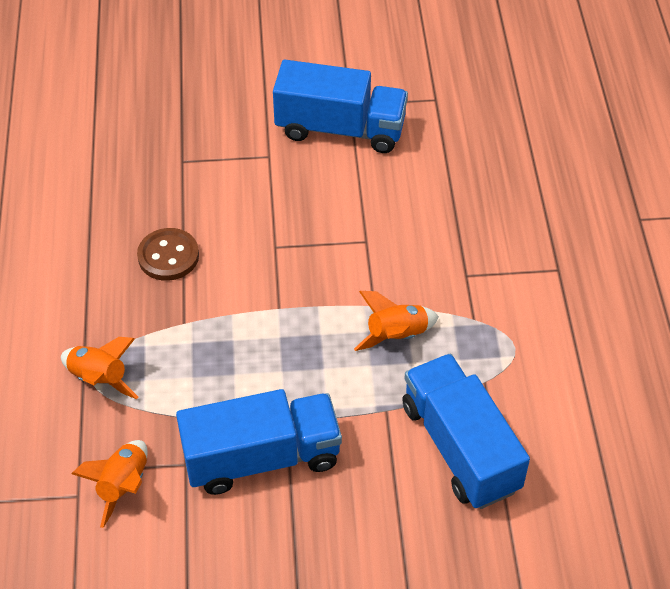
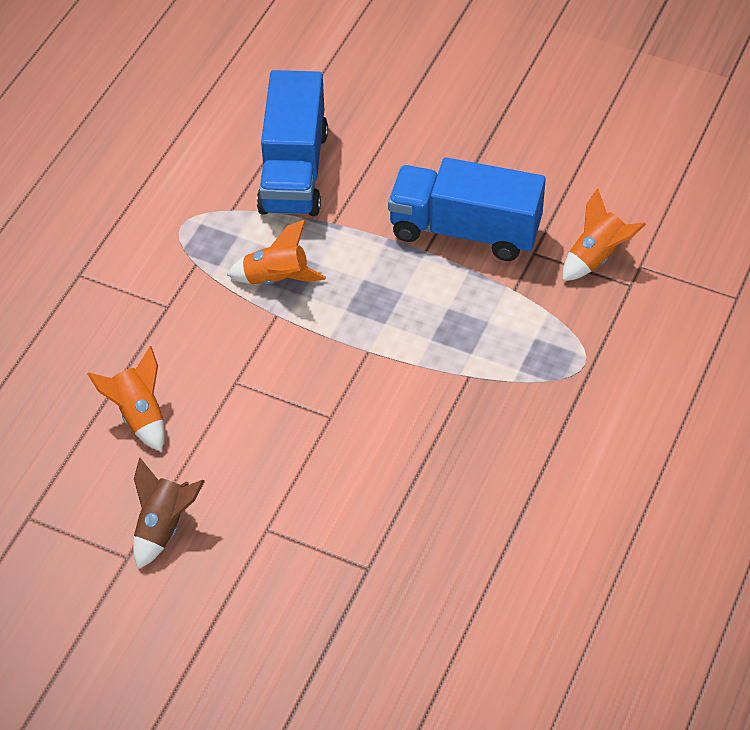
camera: 150 degrees left, 0 degrees up
orange rocket [61,337,138,399] -> orange rocket moved to [88,346,165,451]
brown button [137,228,199,281] -> none
blue truck [273,60,408,153] -> brown rocket [133,458,205,569]

